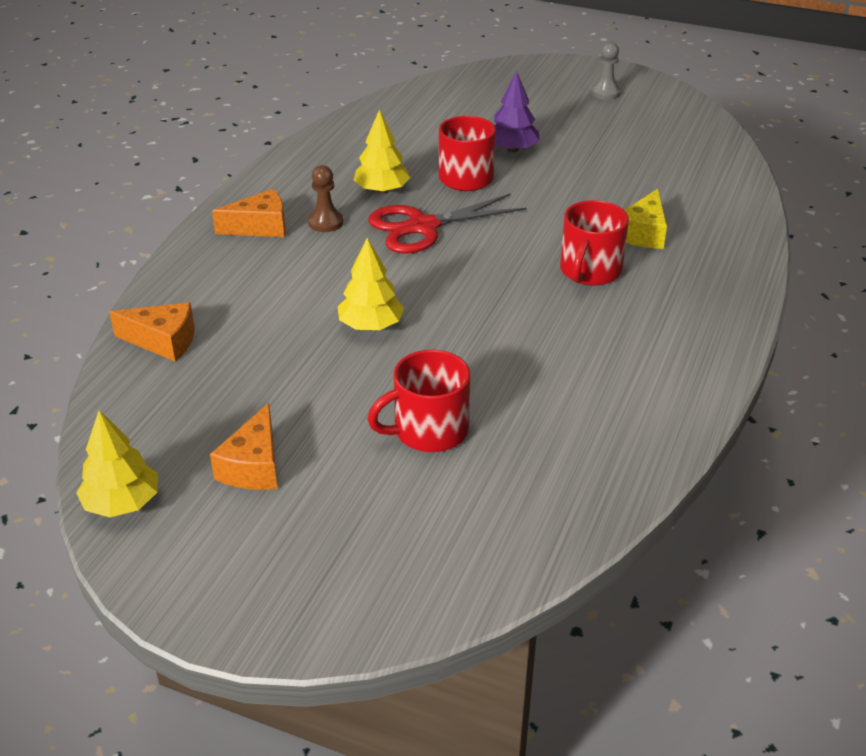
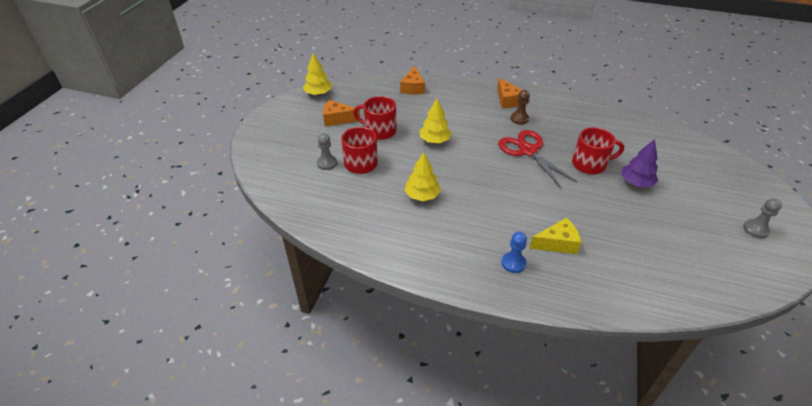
camera: 85 degrees right, 5 degrees up
yellow tree [353,109,410,194] -> yellow tree moved to [404,152,441,201]
red mug [560,200,629,286] -> red mug moved to [353,96,396,140]
yellow cheese [624,189,667,249] -> yellow cheese turned 150 degrees clockwise [529,218,581,254]
none -> grey pawn [317,133,337,170]
none -> blue pawn [501,232,527,273]

